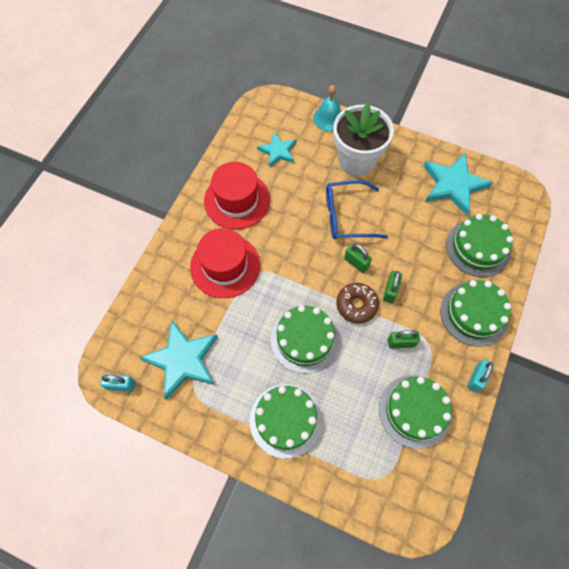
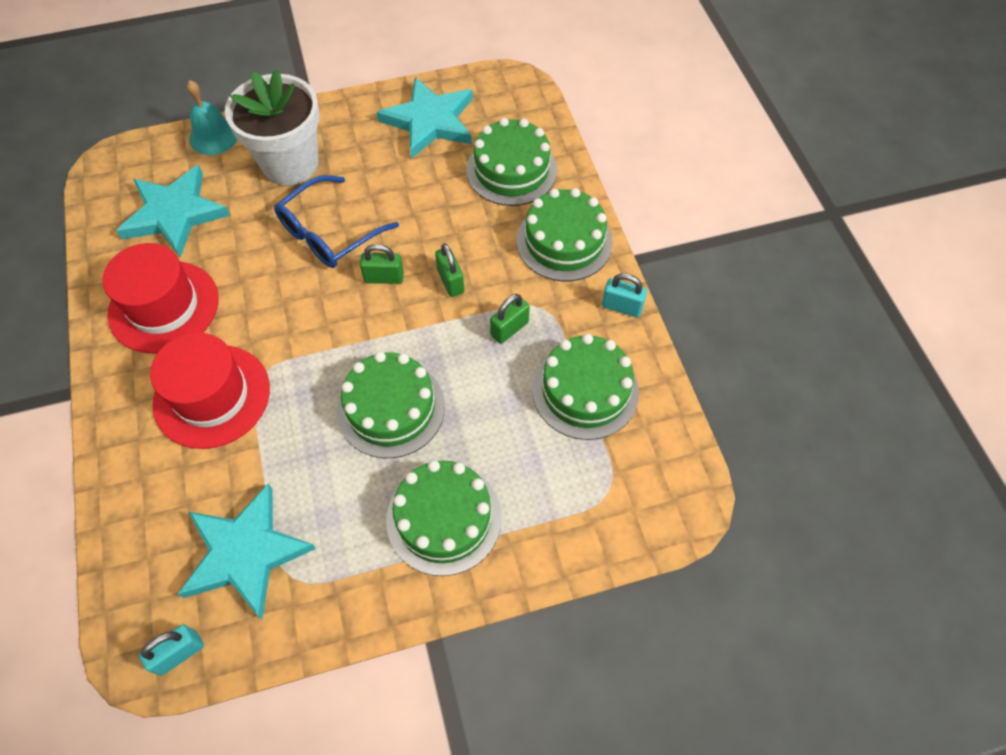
camera: 40 degrees left, 5 degrees down
turquoise star [257,132,296,168] -> turquoise star [116,165,231,258], size x1.66
brown donut [336,283,379,323] -> none
turquoise padlock [467,359,494,392] -> turquoise padlock turned 60 degrees counterclockwise [602,273,647,318]

